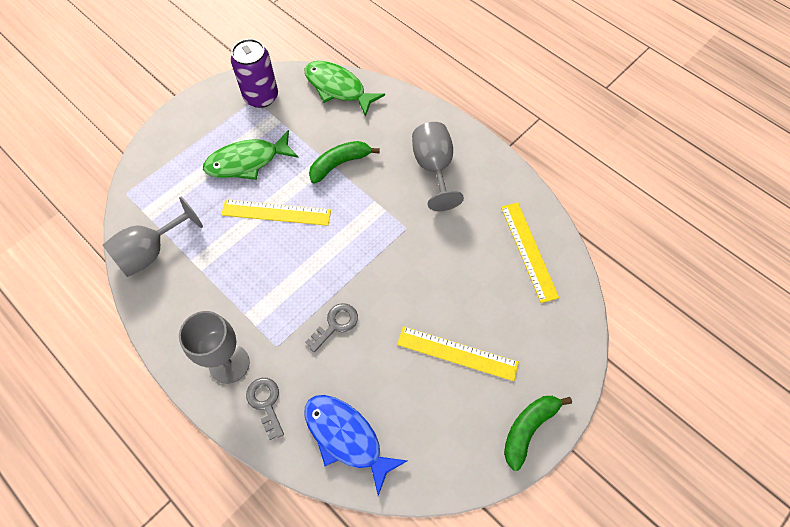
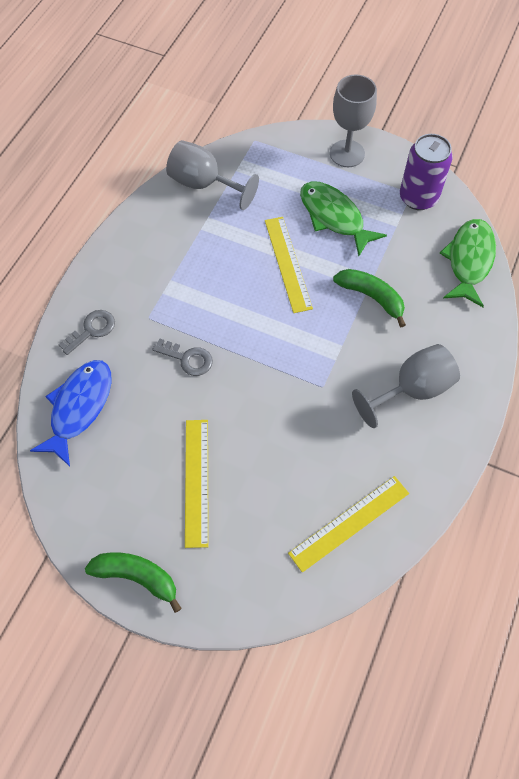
camera: 70 degrees right, 0 degrees up
grey goblet [179,311,250,384] -> grey goblet moved to [330,75,377,167]

